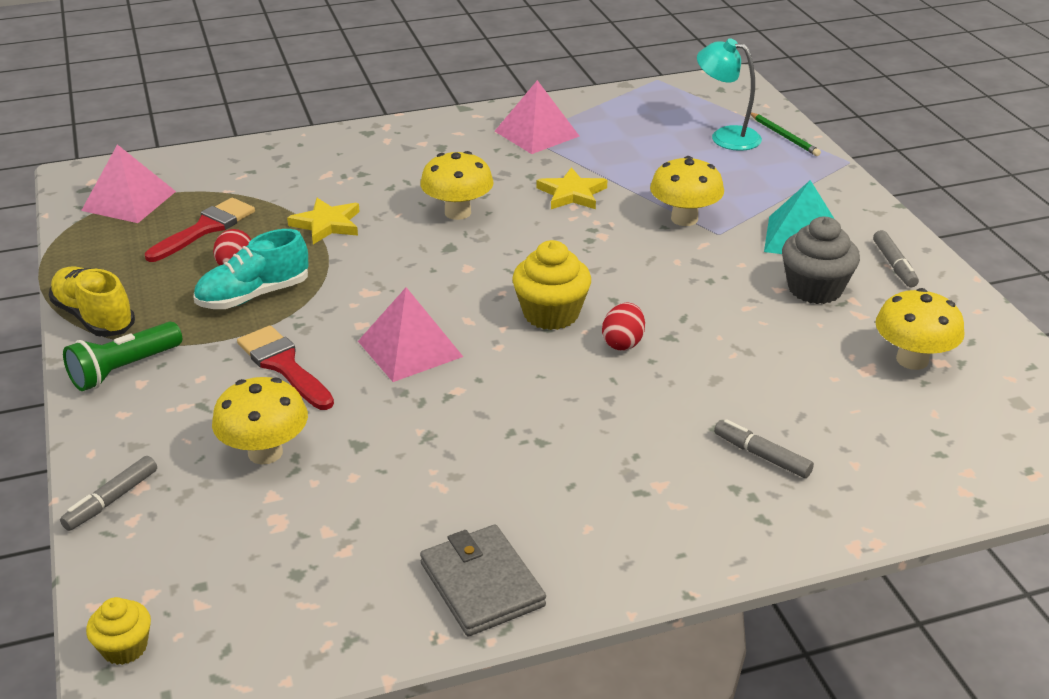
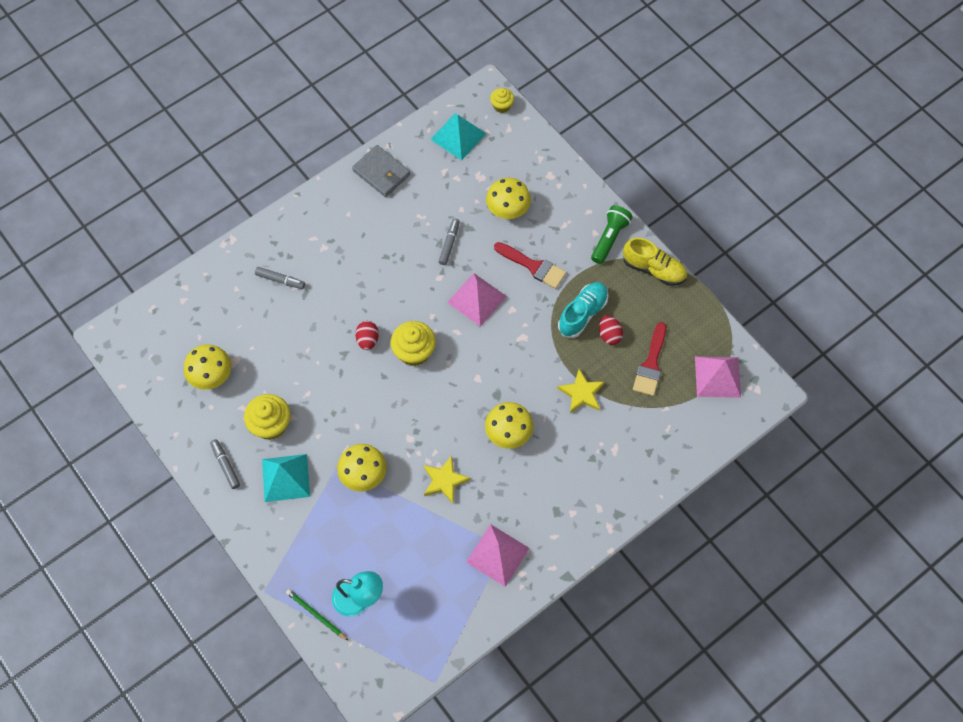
camera: 160 degrees right, 30 degrees up
grey marker [60,456,157,531] -> grey marker moved to [439,219,460,265]
grey cupcake [782,217,860,304] -> yellow cupcake [244,394,291,440]
none -> turquoise pyramid [430,113,487,160]

